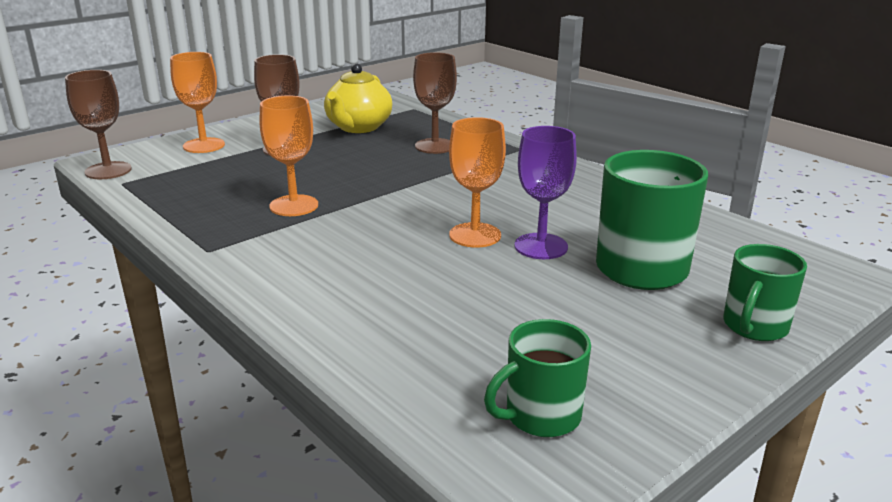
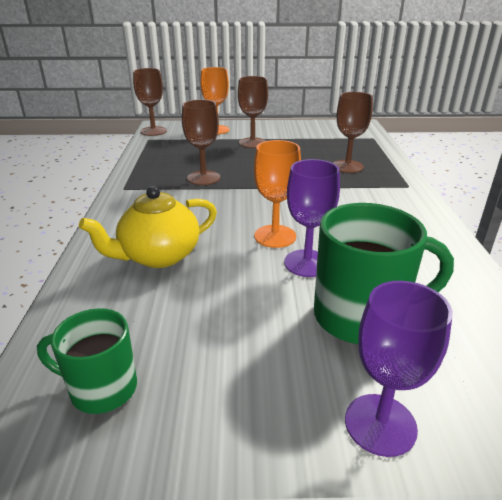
camera: 40 degrees right, 5 degrees up
orange goblet [260,95,318,216] -> brown goblet [182,100,220,185]
yellow teapot [324,63,392,133] -> yellow teapot moved to [79,186,217,268]
green mug [723,244,807,341] -> purple goblet [345,281,453,457]

